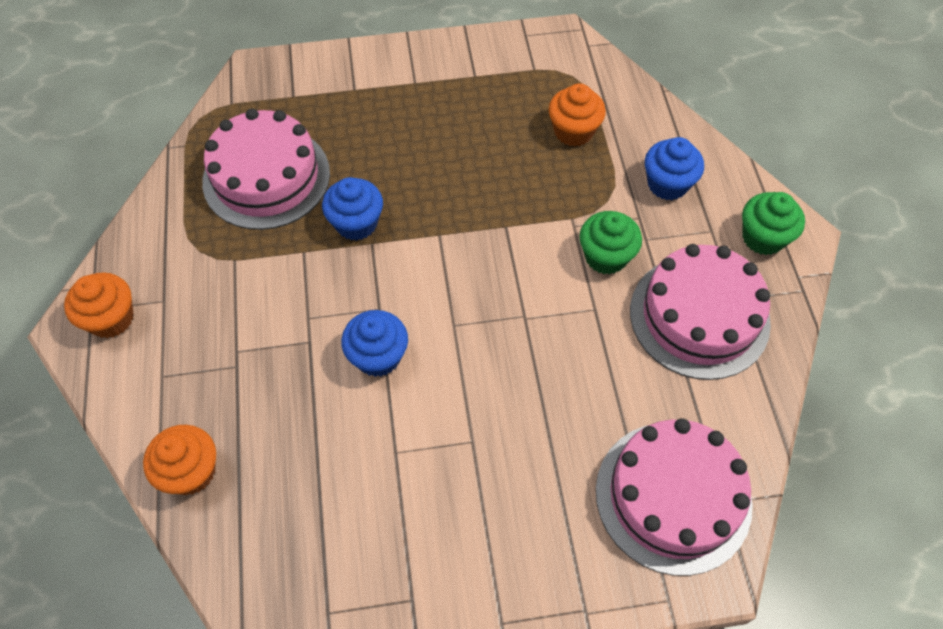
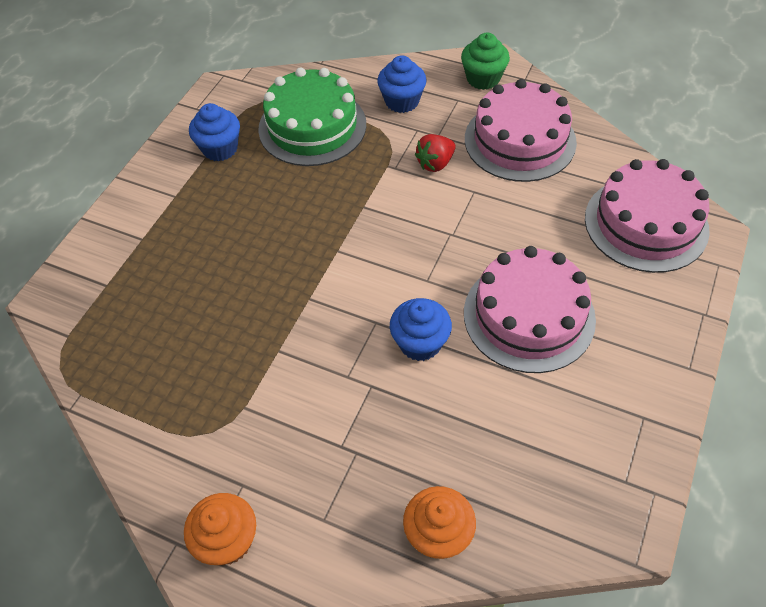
camera: 55 degrees left, 5 degrees down
pink cake [202,108,330,230] -> pink cake moved to [464,246,596,373]
blue cupcake [322,177,383,241] -> blue cupcake moved to [189,103,240,161]
orange cupcake [548,83,606,147] -> green cake [258,67,366,166]
green cupcake [579,211,642,275] -> red strawberry [415,134,456,172]

